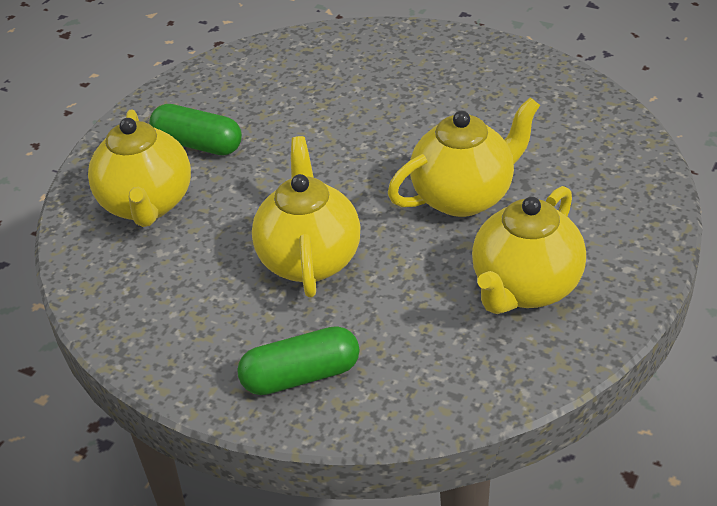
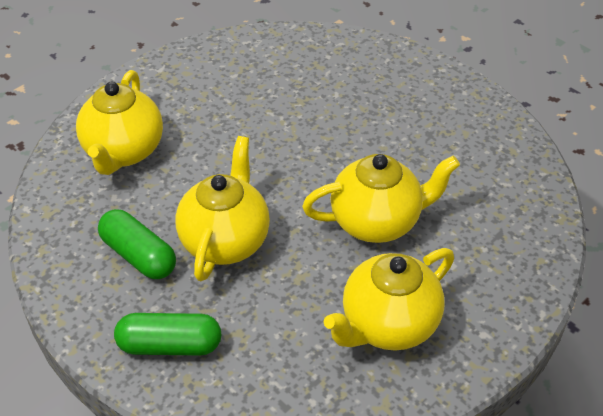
camera: 15 degrees right, 5 degrees up
green capsule [149,104,242,155] -> green capsule moved to [98,209,176,279]

